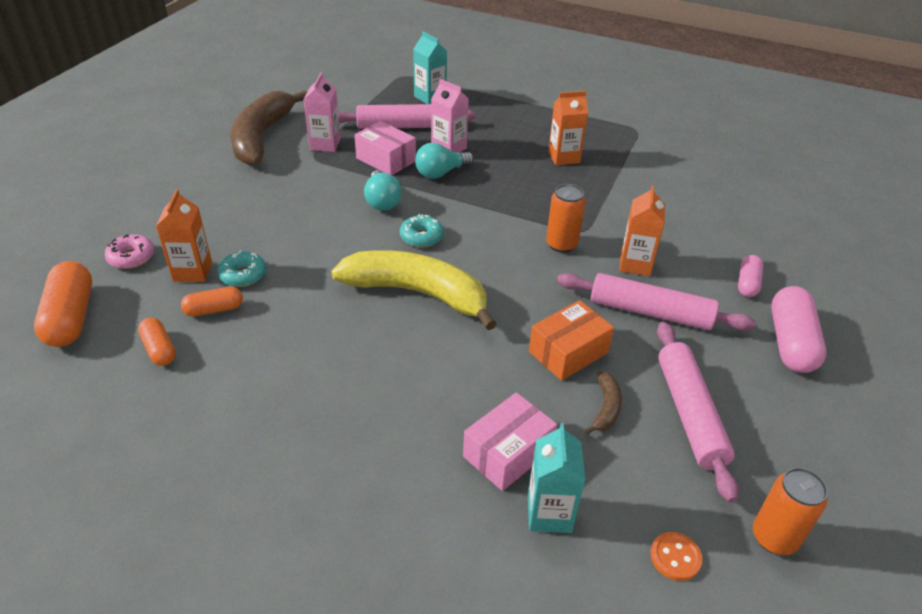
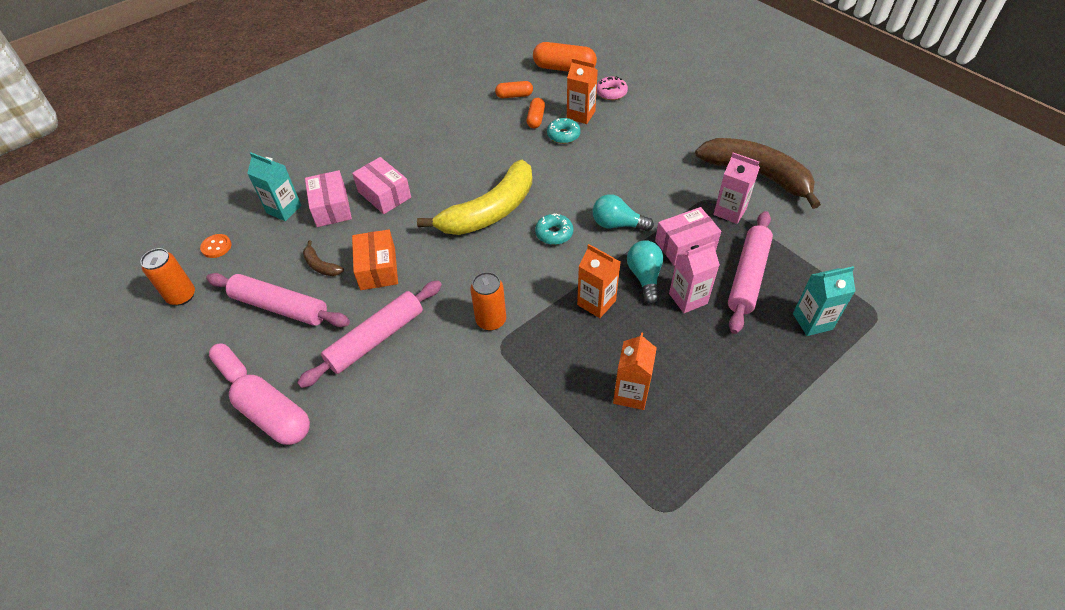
camera: 120 degrees right, 10 degrees up
orange carton [619,185,665,276] -> orange carton moved to [577,244,621,318]
pink capsule [738,255,763,297] -> pink capsule moved to [209,343,247,383]
none -> pink box [352,157,411,214]

